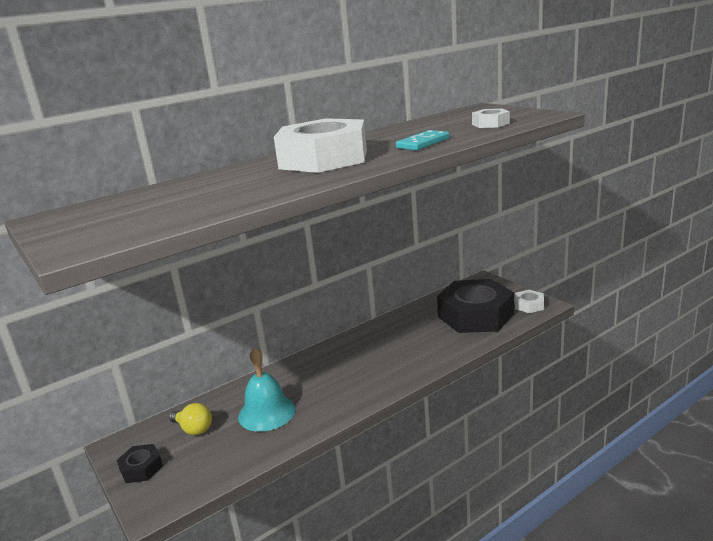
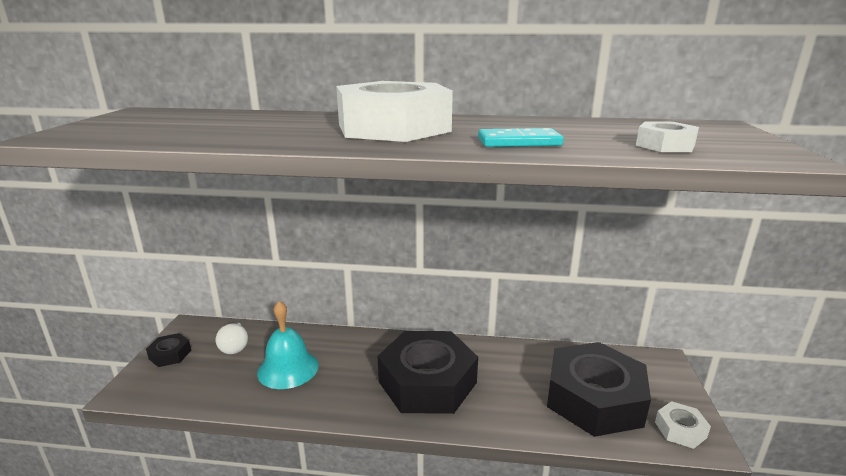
camera: 40 degrees right, 0 degrees up
yellow light bulb [169,403,212,435] -> white light bulb [216,322,248,354]
none -> black nut [377,331,478,414]

